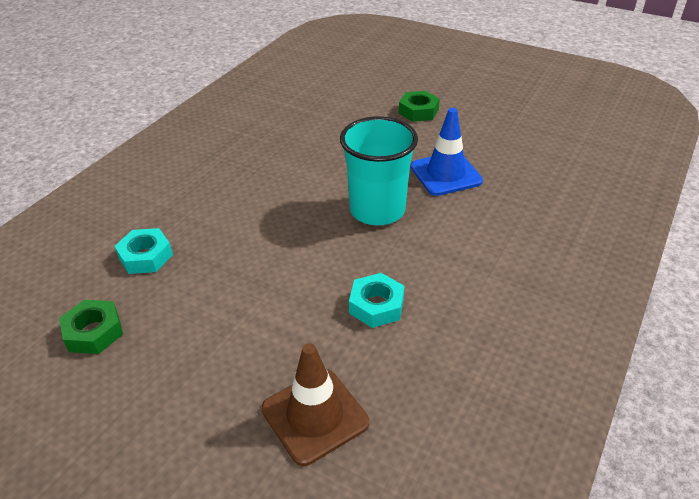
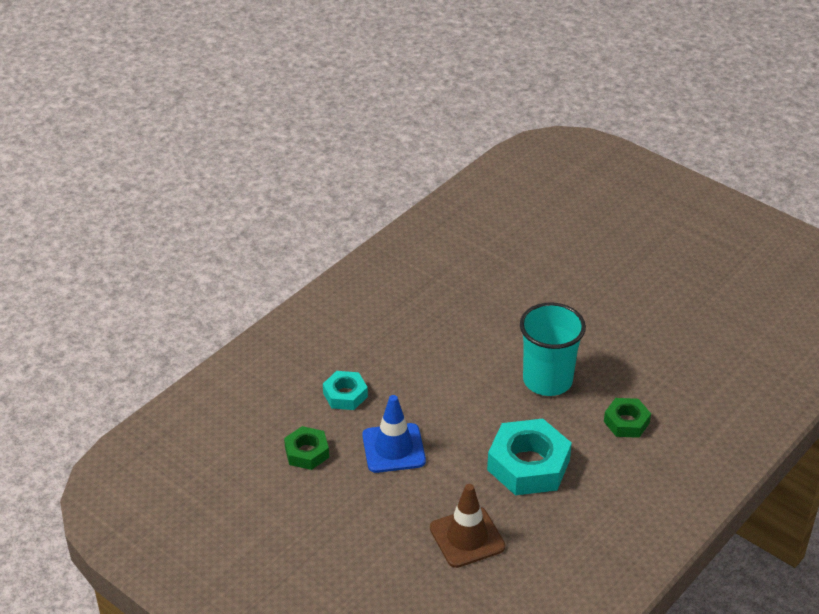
camera: 10 degrees right, 0 degrees up
turquoise nut [349,273,404,328] -> turquoise nut [487,419,572,495], size x1.79
green nut [399,91,440,122] -> green nut moved to [604,398,651,438]
blue traffic cone [410,108,483,196] -> blue traffic cone moved to [362,395,426,473]

